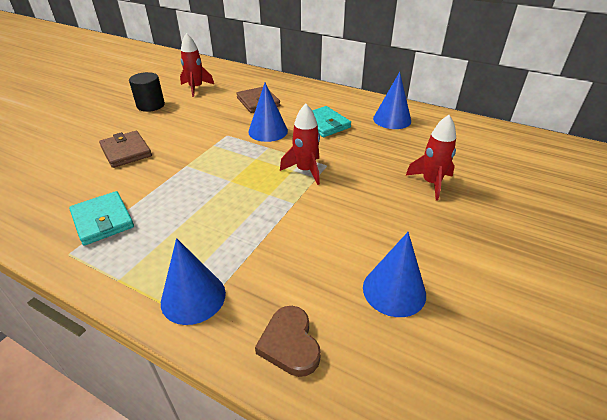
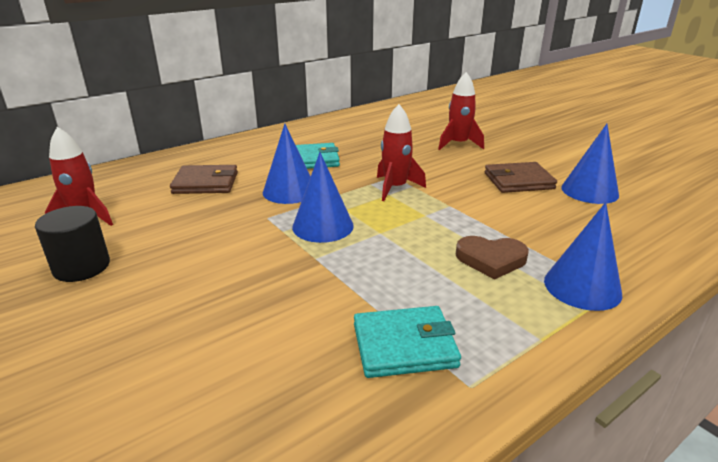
camera: 65 degrees left, 10 degrees down
brown wallet [99,131,152,168] -> brown wallet moved to [485,162,557,193]
brown heart [255,306,321,377] -> brown heart moved to [456,236,529,280]
blue cone [373,72,411,129] -> blue cone moved to [292,152,354,243]

